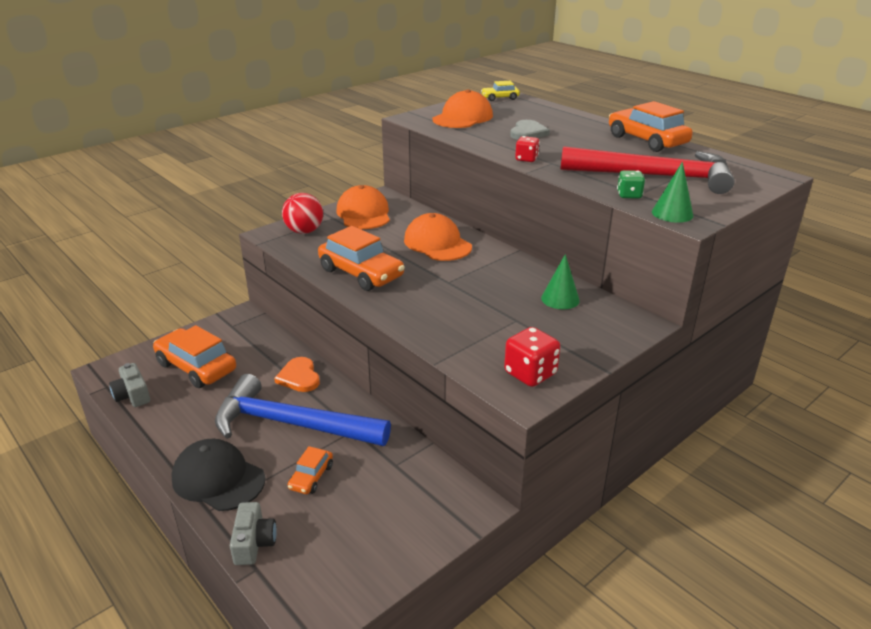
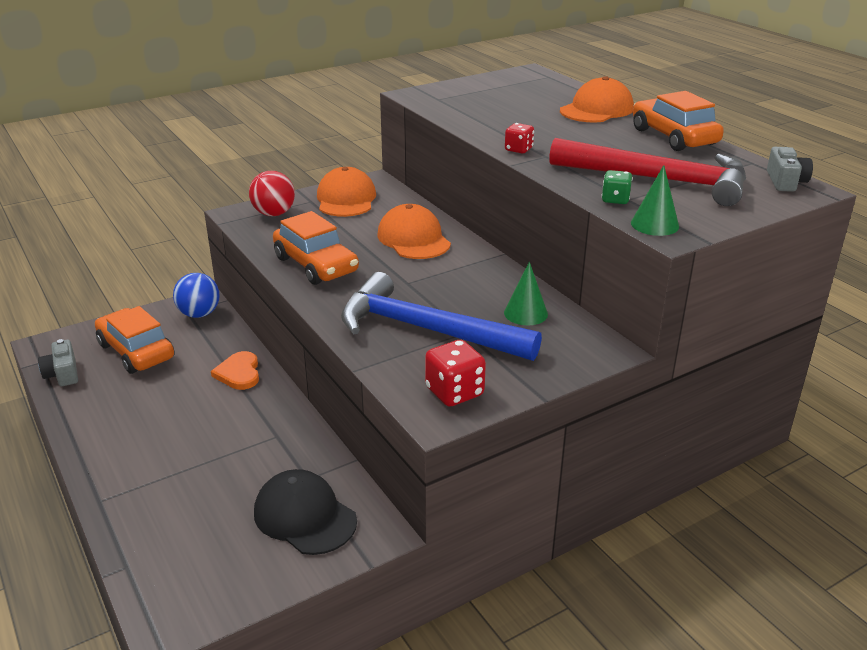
camera: 10 degrees right, 0 degrees up
black cap [171,439,265,511] -> black cap moved to [254,469,357,555]
blue hammer [215,374,391,446] -> blue hammer moved to [341,272,542,361]
grey camera [230,502,277,565] -> grey camera moved to [767,147,813,192]
orange car [288,446,333,494] -> none
orange cap [433,89,493,128] -> orange cap moved to [560,76,634,123]
yellow car [481,81,520,101] -> none
grey heart [510,120,550,140] -> none
none -> blue ball [173,273,220,318]

